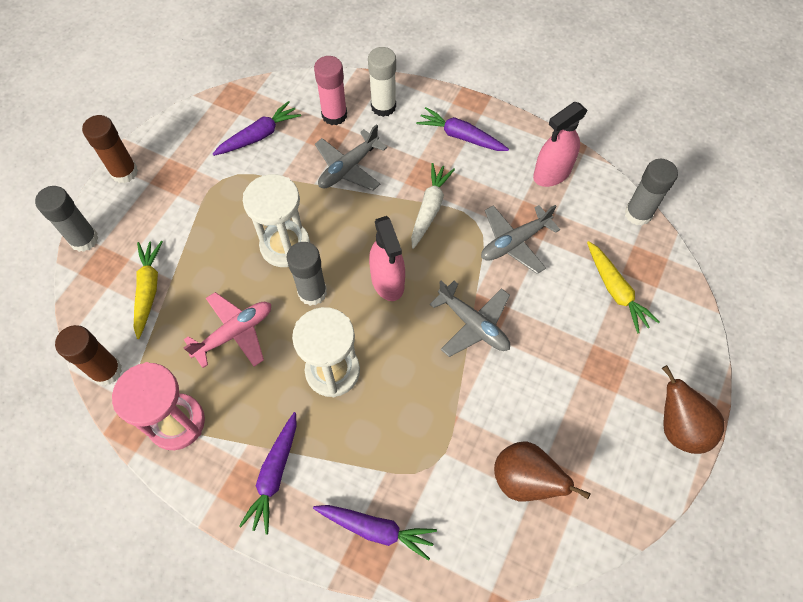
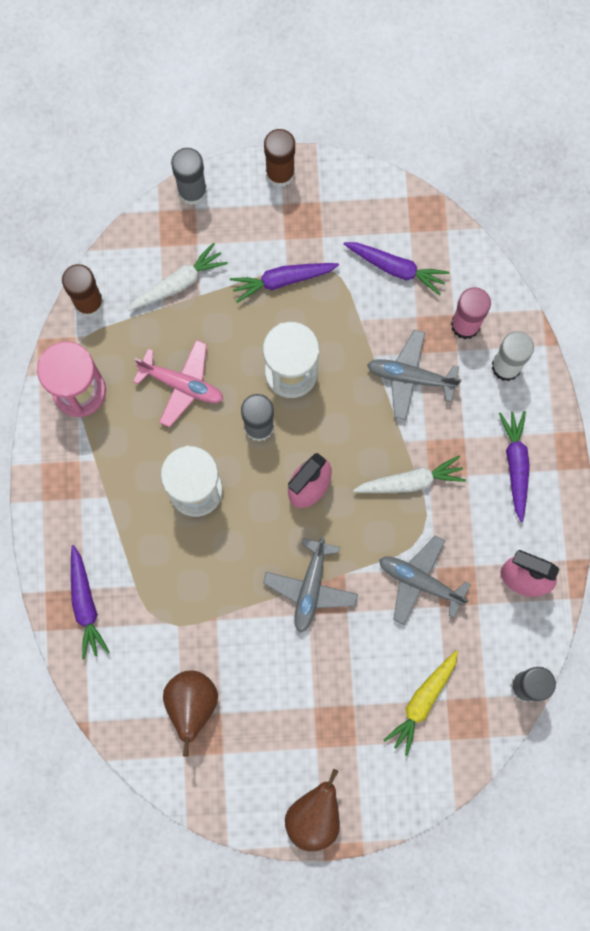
camera: 60 degrees right, 15 degrees up
yellow carrot [134,241,163,339] -> white carrot [127,243,228,311]
purple carrot [239,412,297,535] -> purple carrot moved to [230,263,339,303]

